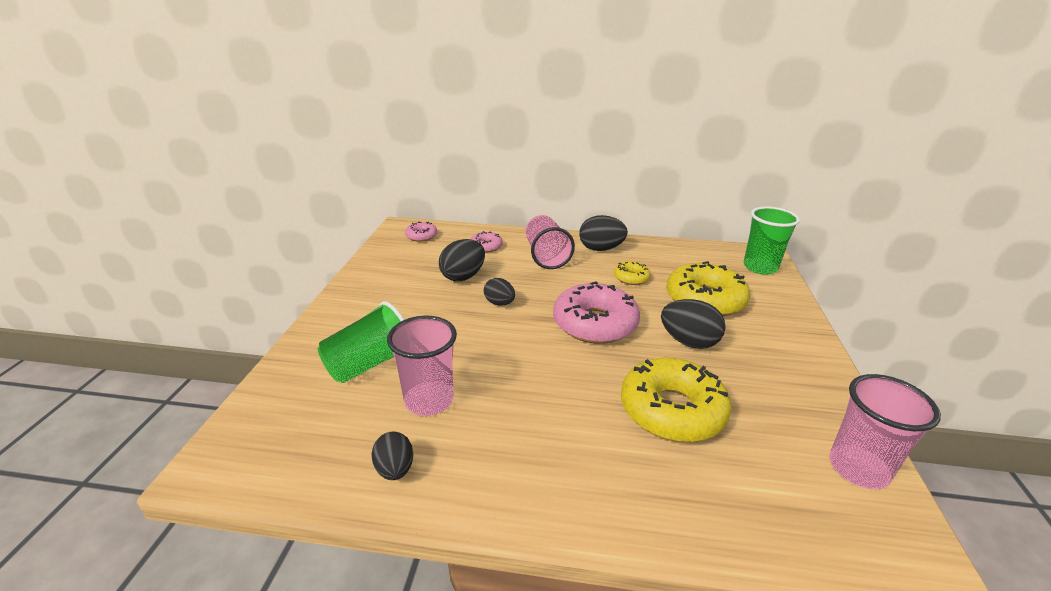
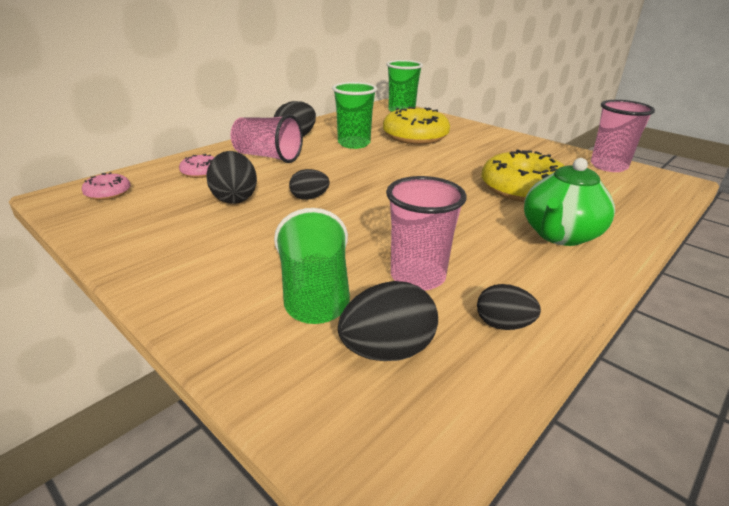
camera: 55 degrees left, 0 degrees up
pink donut [553,281,640,344] -> none
yellow donut [614,261,651,285] -> green cup [332,82,377,149]
black egg [661,299,725,349] -> black egg moved to [338,281,438,361]
none -> green teapot [524,158,615,246]

